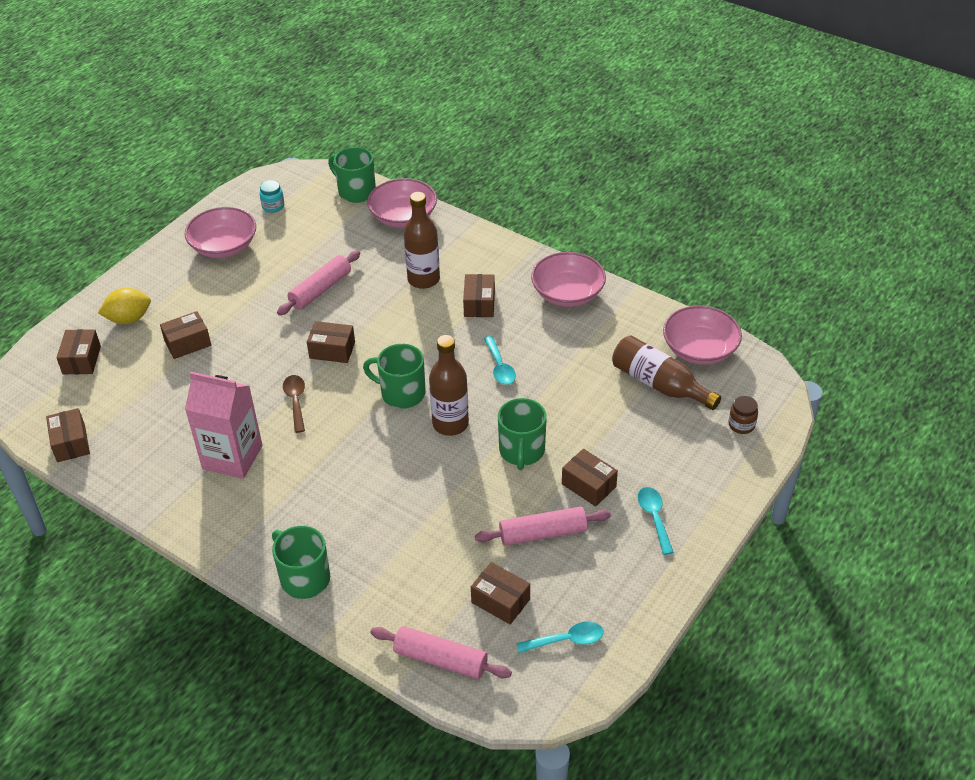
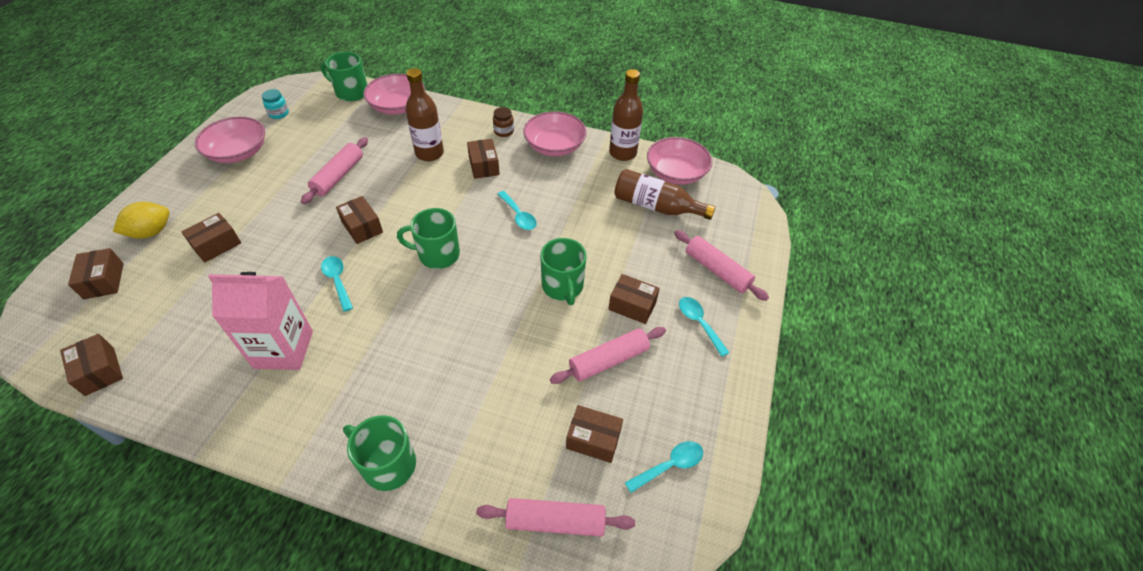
camera: 20 degrees left, 5 degrees up
brown spoon [283,375,305,433] -> turquoise spoon [321,256,353,312]
brown box [307,321,355,363] -> brown box turned 60 degrees clockwise [336,196,383,244]
brown bottle [429,335,469,436] -> brown bottle moved to [609,69,643,161]
brown jar [729,396,758,434] -> brown jar moved to [493,107,514,137]
none -> pink rolling pin [674,230,769,301]

